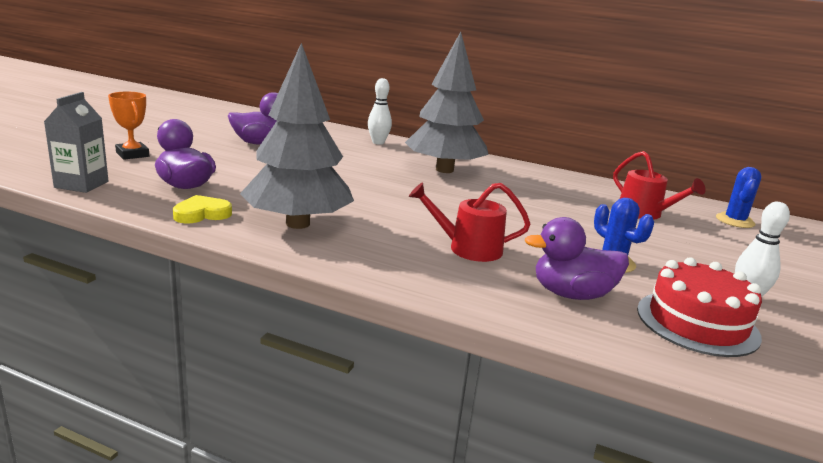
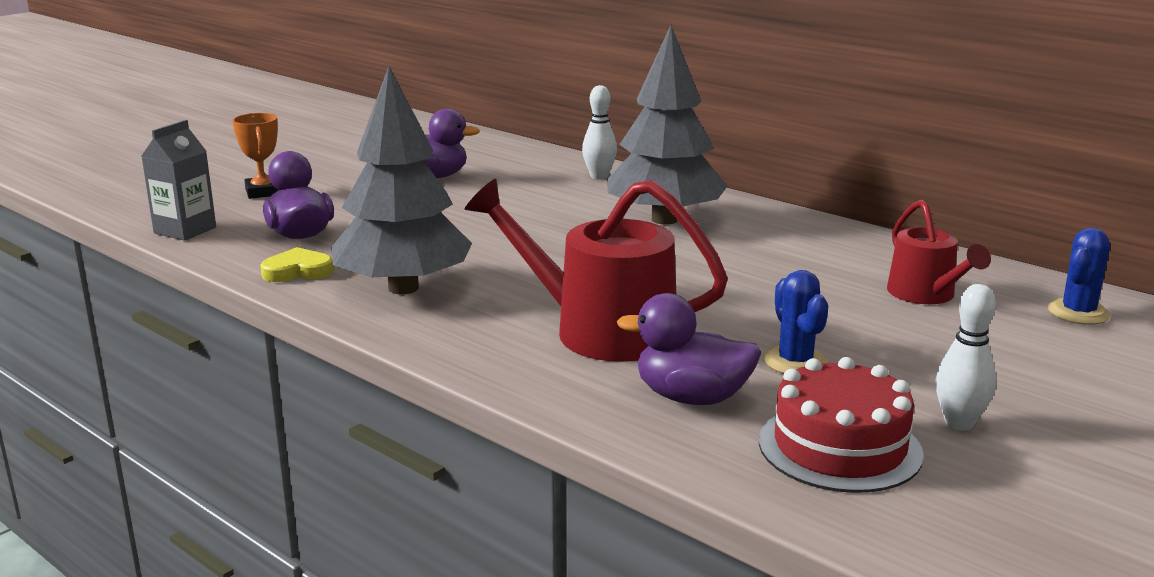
camera: 20 degrees right, 0 degrees up
red watering can [409,182,530,262] -> red watering can [465,179,728,362], size x1.68

